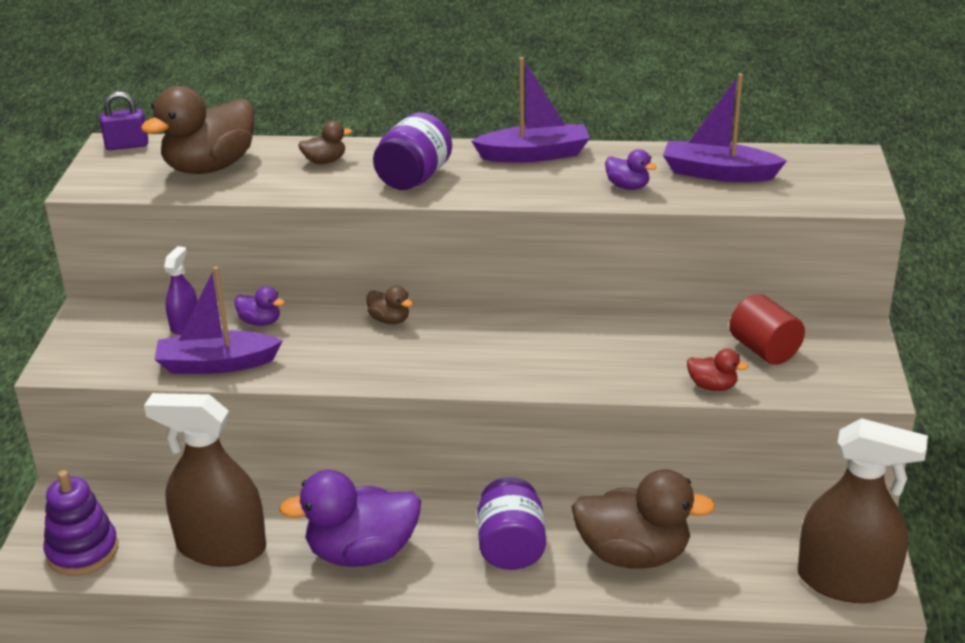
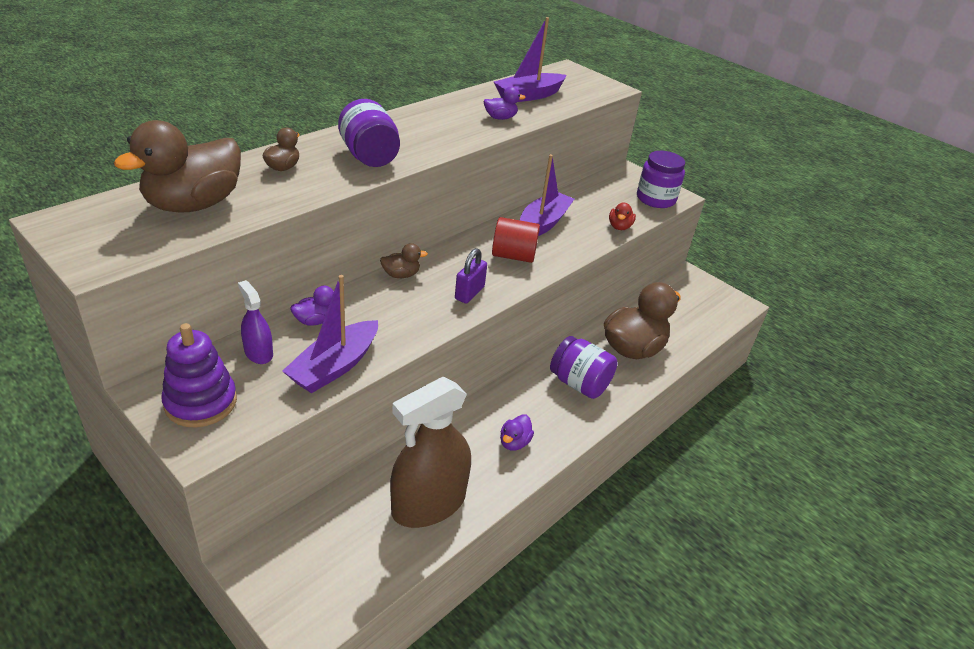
camera: 55 degrees left, 5 degrees up
purple stacking toy [43,470,118,576] -> purple stacking toy moved to [161,323,237,427]
purple padlock [100,91,148,150] -> purple padlock moved to [455,248,487,304]
brown duck [141,86,254,174] -> brown duck turned 45 degrees clockwise [114,120,241,213]
purple duck [279,470,421,567] -> purple duck [500,414,534,451], size x0.45
purple boat [471,57,590,163] -> purple boat moved to [520,154,574,236]
red duck [687,349,748,391] -> red duck turned 135 degrees clockwise [609,203,636,230]
red cylinder [729,294,805,365] -> red cylinder moved to [492,217,540,263]
brown spray bottle [798,418,928,603] -> none
none -> purple jar [637,151,685,208]

